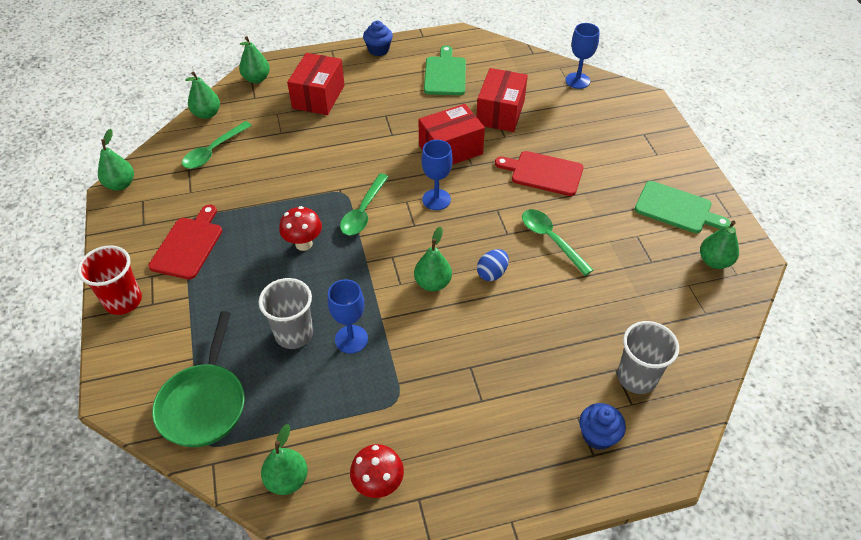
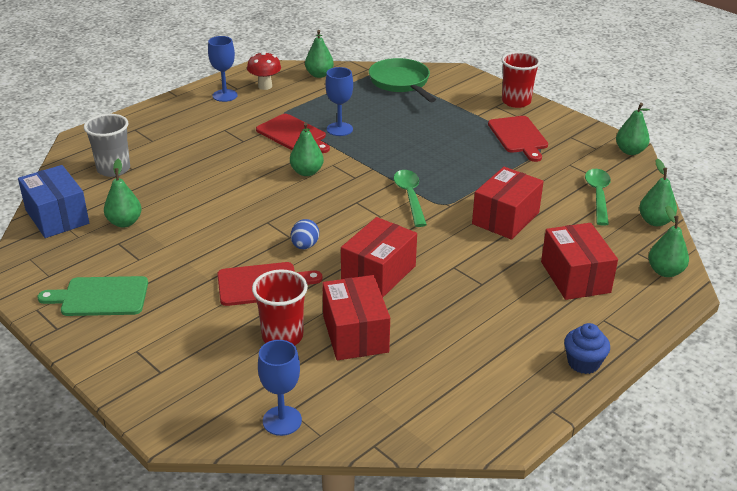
camera: 150 degrees right, 15 degrees down
grey cup [259,278,313,349] -> none
red mushroom [279,206,322,251] -> none
blue goblet [421,140,453,210] -> blue goblet moved to [208,36,238,102]
green cutting board [424,45,466,95] -> none
blue egg [477,249,509,281] -> blue egg moved to [291,219,319,249]
green spoon [522,209,593,276] -> none
blue cupcake [580,403,626,450] -> none
green pear [700,221,739,269] -> green pear moved to [104,159,142,227]
none -> blue box [18,165,89,238]
none -> red cup [252,269,308,345]
none -> red cutting board [256,114,330,153]
none -> red box [472,167,544,240]

